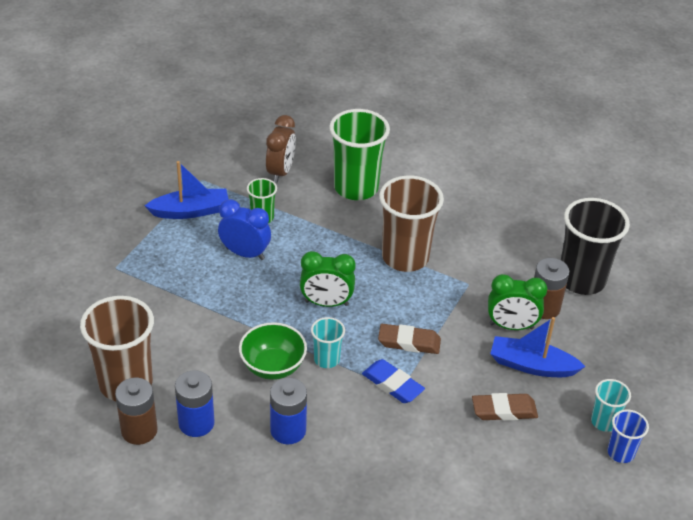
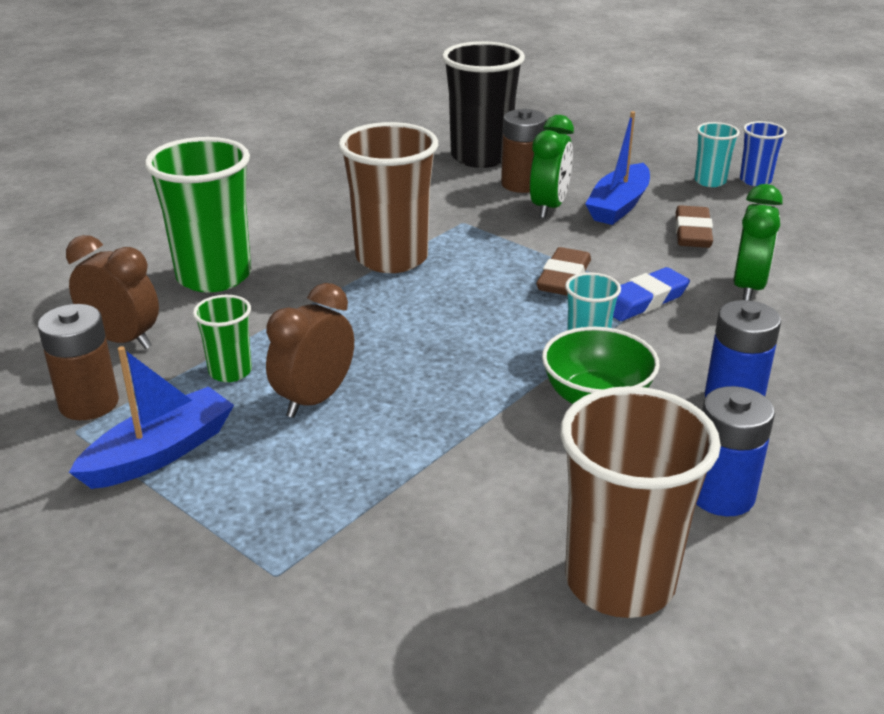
camera: 75 degrees left, 10 degrees down
brown battery [115,378,158,445] -> brown battery moved to [38,304,119,420]
blue boat [145,161,229,219] -> blue boat turned 45 degrees clockwise [69,346,234,489]
blue clock [218,199,271,260] -> brown clock [266,283,354,418]
green clock [300,251,356,307] -> green clock moved to [733,184,783,300]

